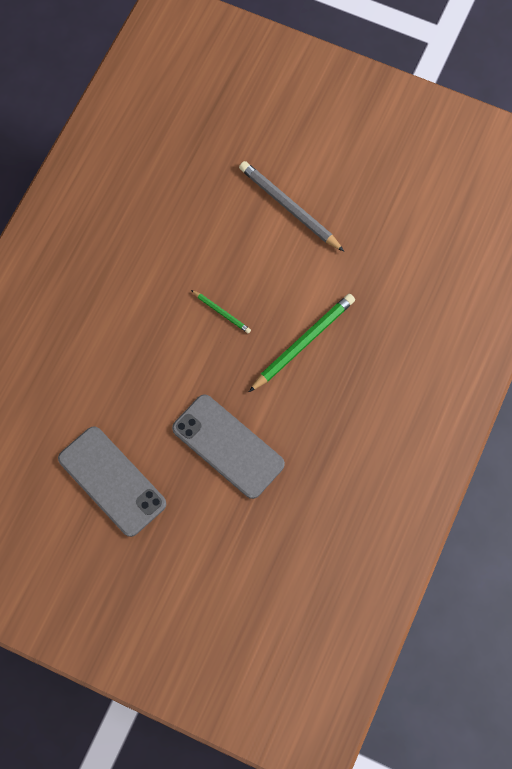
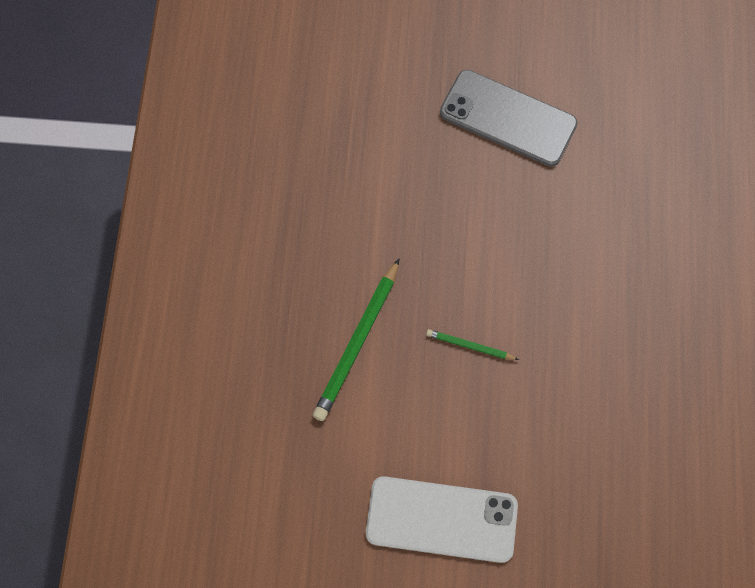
camera: 160 degrees right, 0 degrees up
grey phone [172,394,285,499] -> none
grey pencil [239,161,344,251] -> white phone [366,476,518,563]

